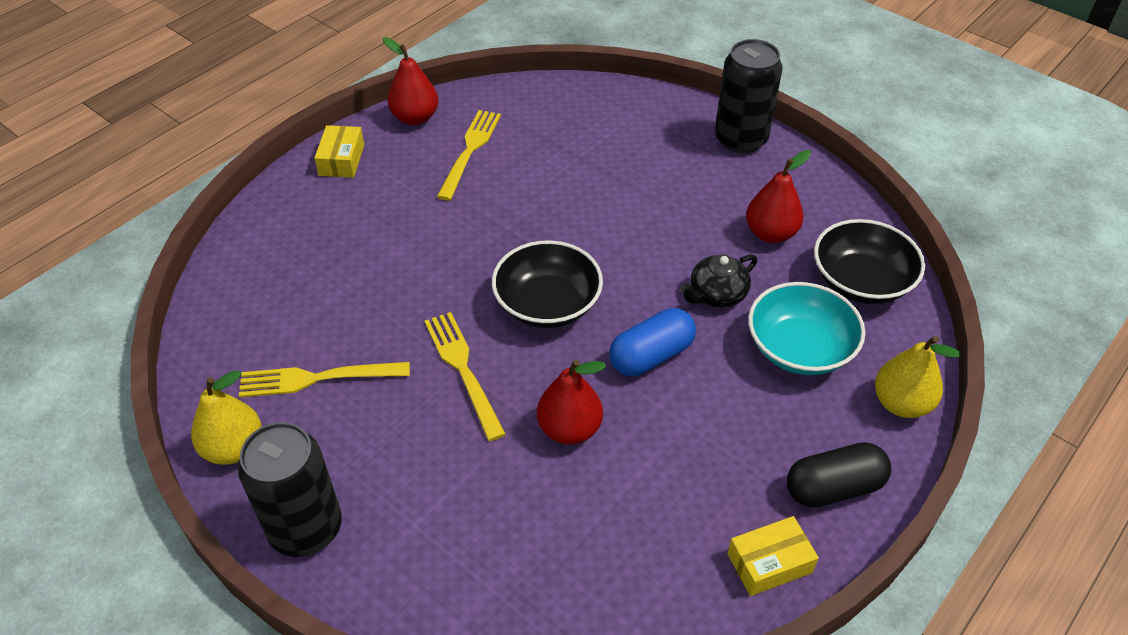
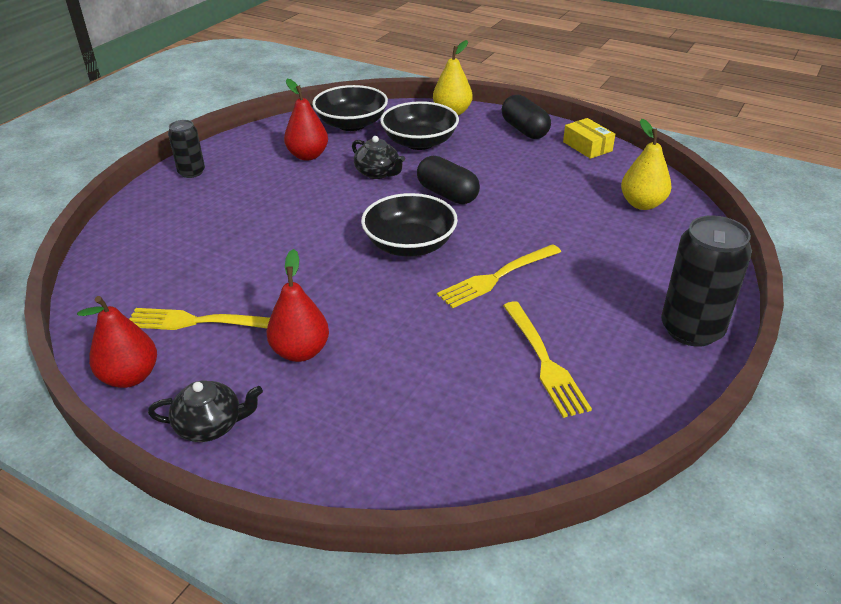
camera: 100 degrees left, 10 degrees down
yellow pear [191,370,262,465] -> yellow pear moved to [621,119,672,210]
yellow box [314,125,364,178] -> black teapot [148,380,263,442]
red pear [537,359,606,444] -> red pear moved to [267,249,329,362]
blue capsule [609,308,696,376] -> black capsule [417,156,480,204]
black can [715,39,783,153] -> black can [168,120,205,178], size x0.58
turquoise bowl [748,282,865,375] -> black bowl [380,101,459,150]

